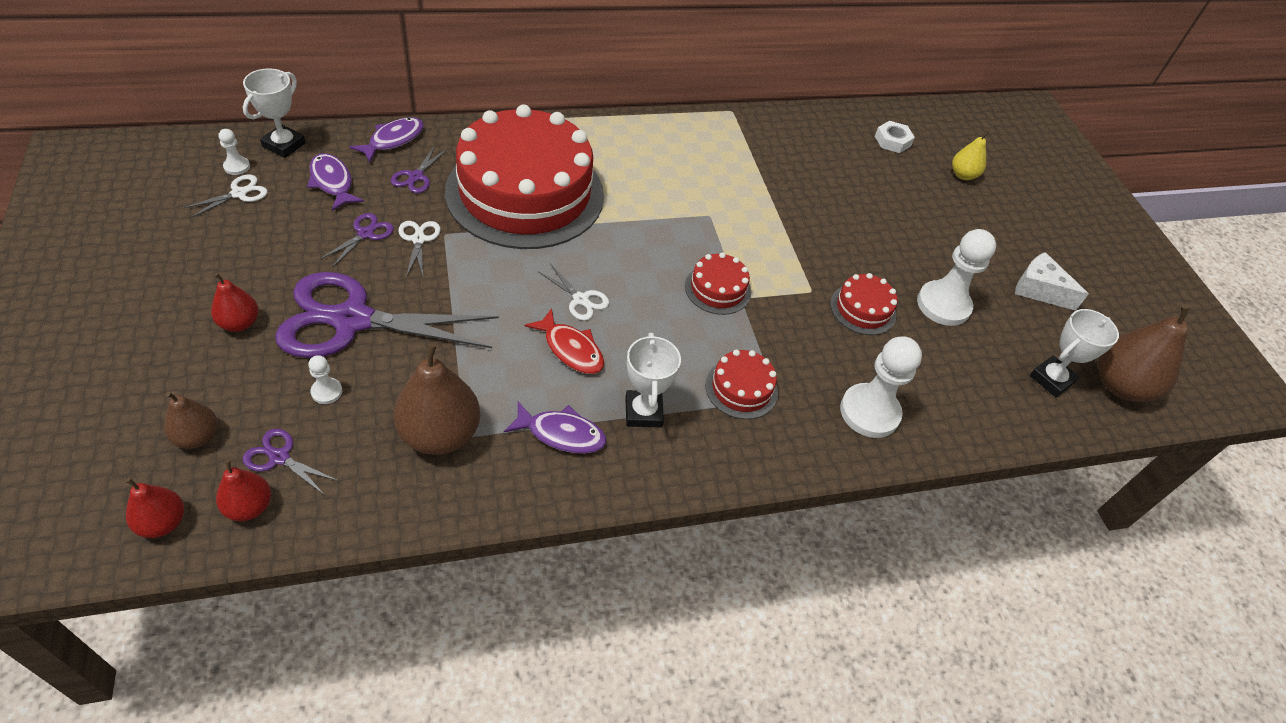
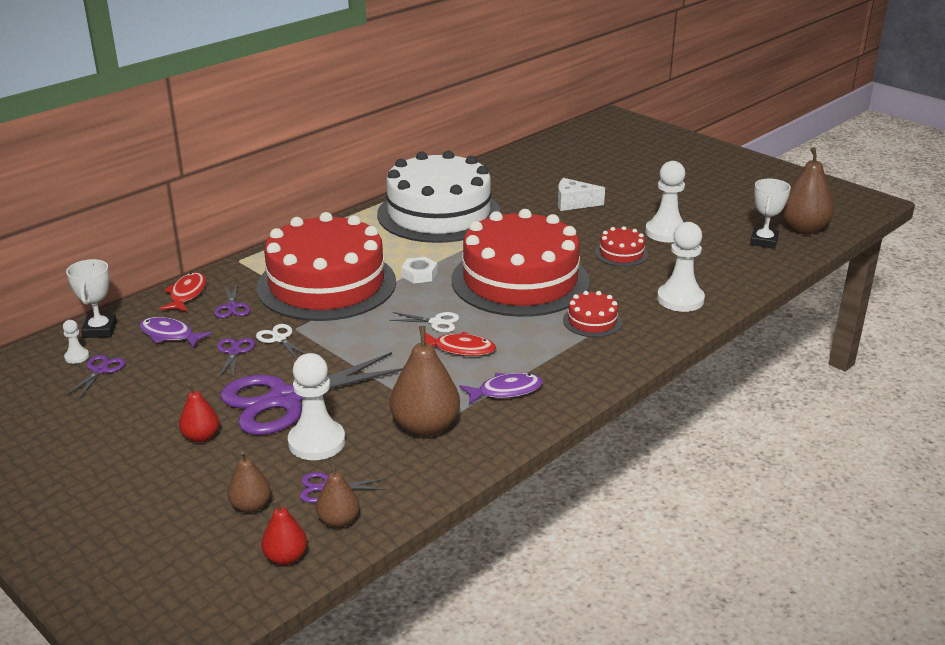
camera: 25 degrees left, 20 degrees down
white scissors [182,174,268,218] -> purple scissors [65,355,126,399]
red pear [216,460,271,521] -> brown pear [316,462,359,528]
white pawn [308,355,342,404] -> white pawn [288,353,345,460], size x2.17
purple fish [350,117,424,162] -> red fish [160,272,206,312]
white trophy [625,333,681,427] -> none
red cake [685,252,751,315] -> red cake [452,209,590,317], size x2.50
white nut [875,121,915,153] -> white nut moved to [401,257,438,283]
yellow pear [952,130,989,180] -> none
white cheese [1015,252,1089,311] -> white cheese moved to [558,178,605,211]
none -> white cake [377,150,501,243]

